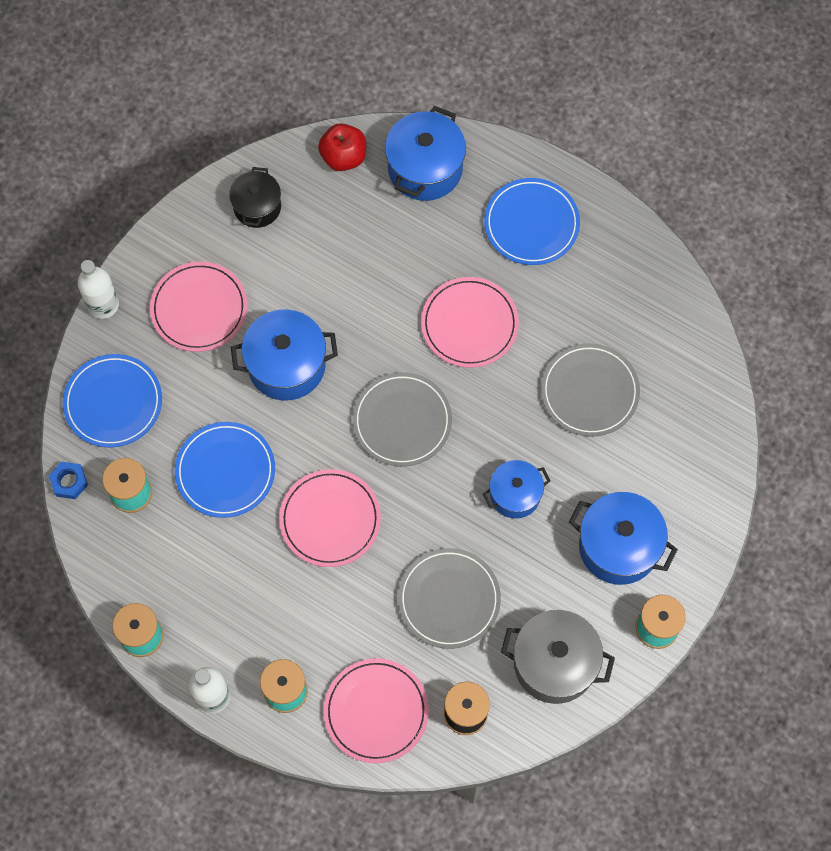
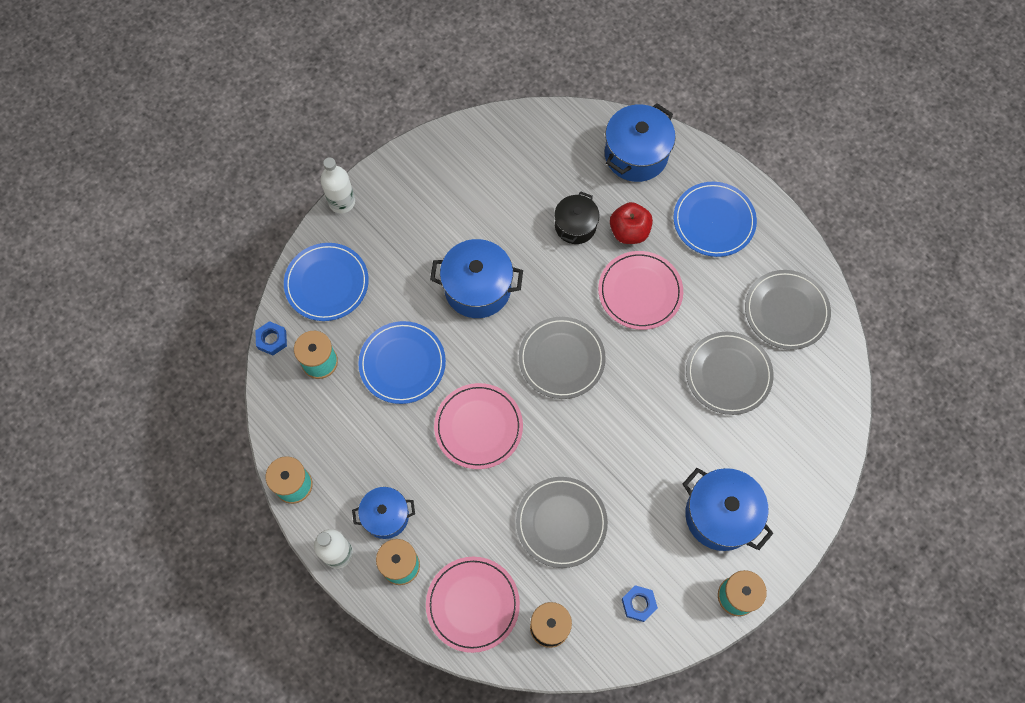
camera: 15 degrees right, 0 degrees up
pink plate [150,262,247,352] -> none
black pot [229,167,281,228] -> black pot moved to [554,192,600,244]
red apple [318,123,366,171] -> red apple moved to [610,202,653,244]
blue pot [483,460,551,519] -> blue pot moved to [352,487,415,539]
grey pot [501,610,615,704] -> blue nut [622,585,658,622]
none -> grey plate [745,270,831,350]

